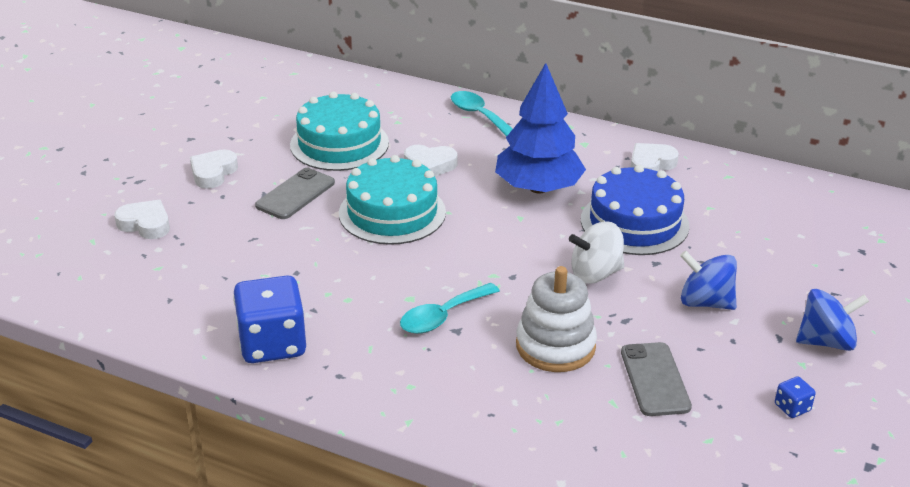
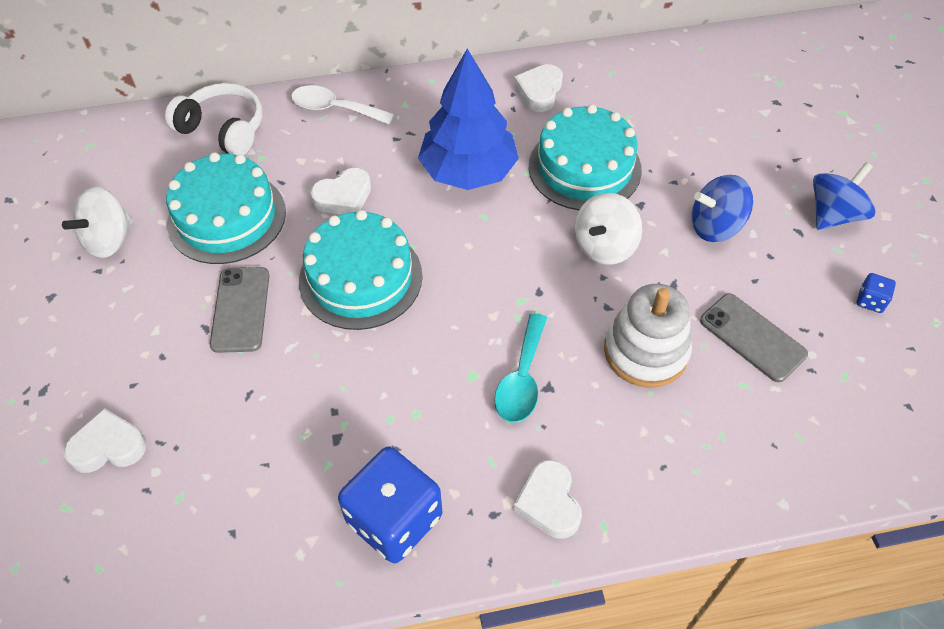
camera: 35 degrees left, 20 degrees up
white heart [190,149,238,189] -> white heart moved to [513,460,582,539]
turquoise spoon [451,91,513,136] -> white spoon [291,85,394,124]
blue cake [581,165,689,255] -> turquoise cake [529,104,642,210]
none -> white spinning top [62,186,133,258]
none -> white headphones [165,83,262,155]

